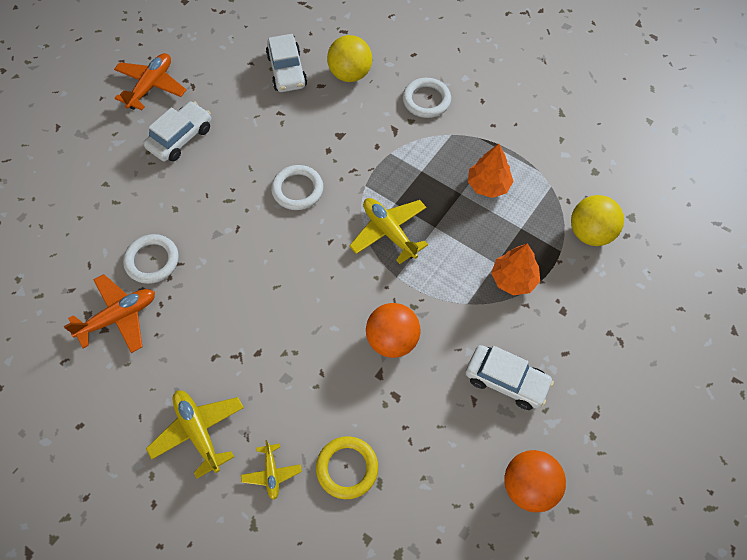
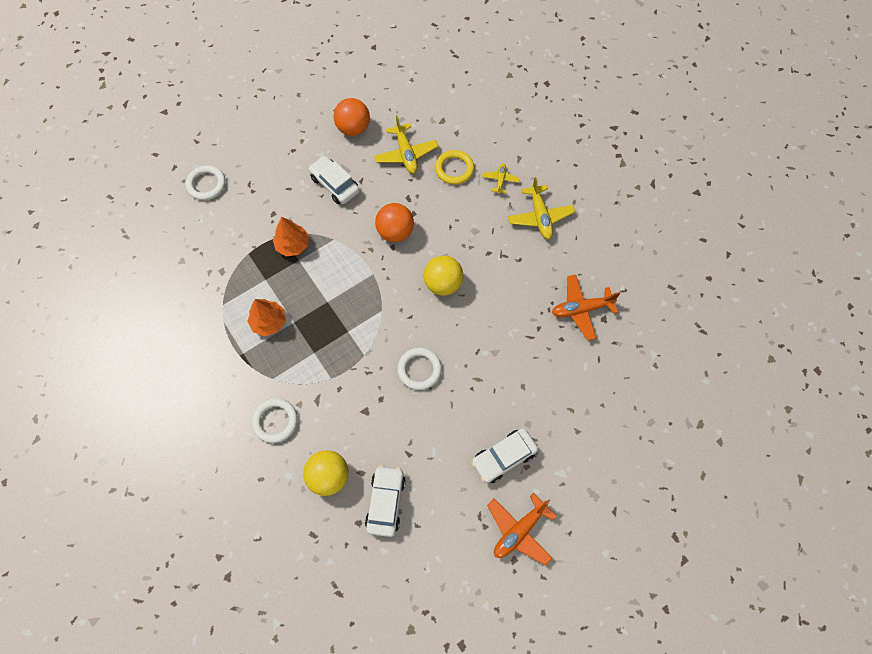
camera: 160 degrees left, 5 degrees up
white ring [123,234,179,284] -> white ring moved to [185,165,226,200]
yellow plane [349,198,428,264] -> yellow plane moved to [374,115,438,174]
yellow ball [571,195,624,246] -> yellow ball moved to [424,256,463,296]

